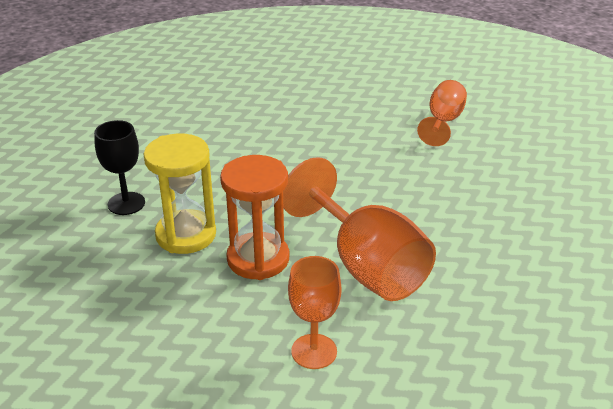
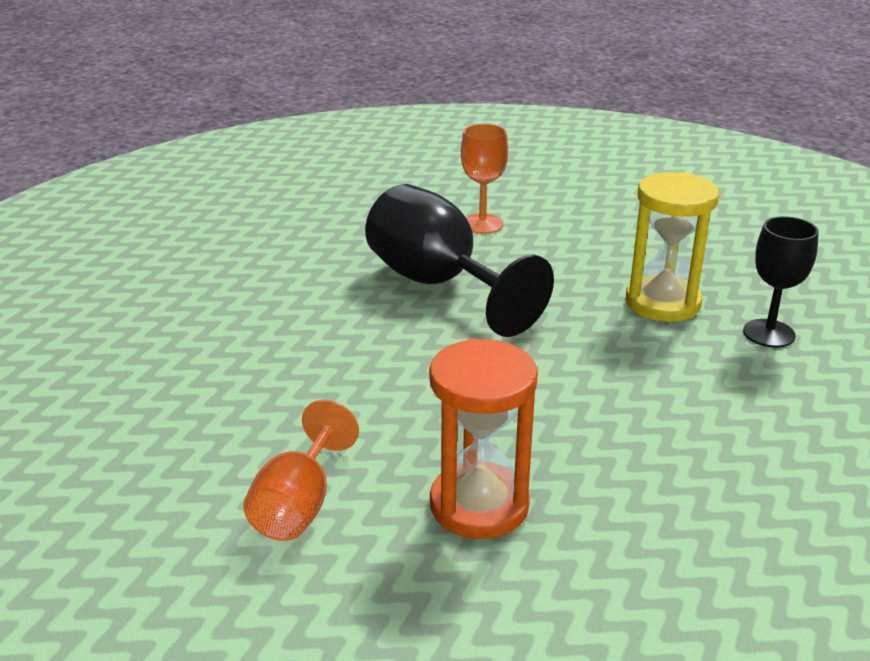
camera: 175 degrees right, 5 degrees down
orange hourglass [220,155,289,280] -> orange hourglass moved to [429,338,538,539]
orange goblet [283,157,436,301] -> black goblet [365,184,554,337]

